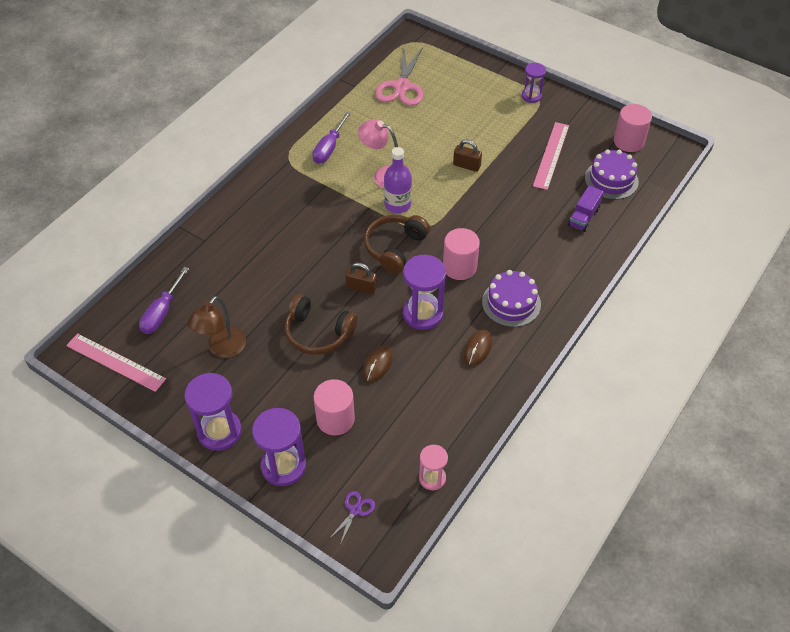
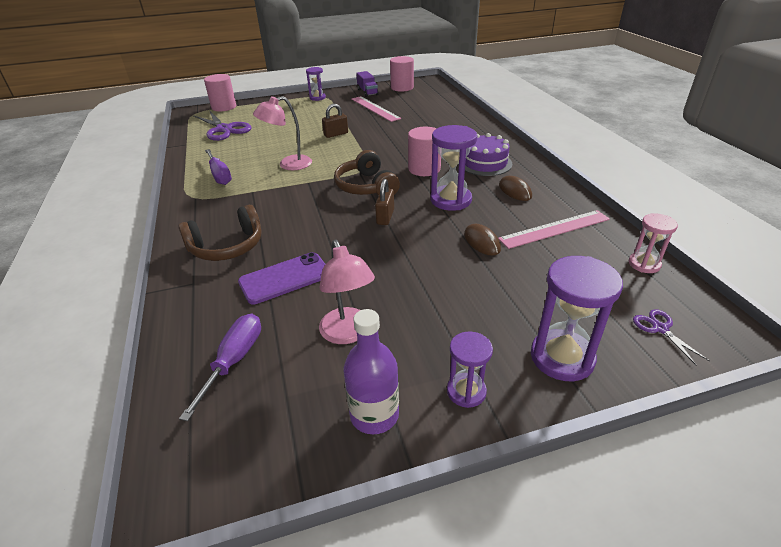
camera: 50 degrees left, 15 degrees down
pink ruler [66,333,166,392] -> pink ruler moved to [498,210,610,249]
purple screwdriver [139,267,189,334] -> purple screwdriver turned 135 degrees counterclockwise [179,314,261,421]
purple hourglass [184,373,242,451] -> purple hourglass [447,331,493,408], size x0.59
brown lamp [187,296,246,358] -> pink lamp [319,240,375,344]
brown headphones [284,294,358,355] -> brown headphones moved to [178,205,262,261]
pink cylinder [314,379,355,435] -> pink cylinder moved to [204,74,236,111]
brown padlock [345,262,377,294] -> brown padlock turned 45 degrees counterclockwise [375,179,394,225]
pink scissors [375,47,423,106] -> purple scissors [193,110,252,141]
purple bottle [384,147,412,213] -> purple bottle moved to [344,309,399,434]
purple truck [568,185,604,232] -> purple truck moved to [356,71,379,97]
purple cake [585,149,639,200] -> none
none -> purple phone [238,252,325,305]

